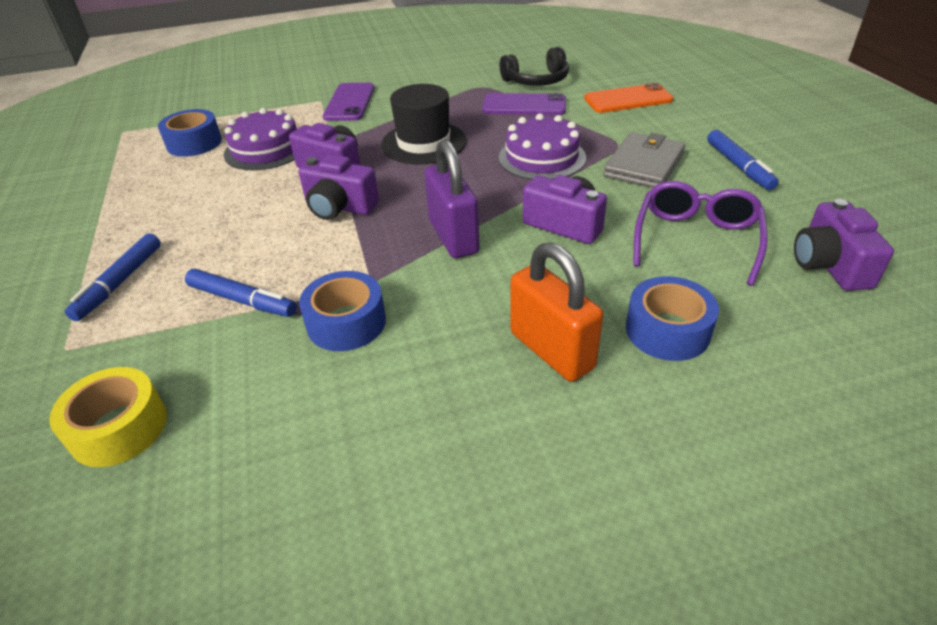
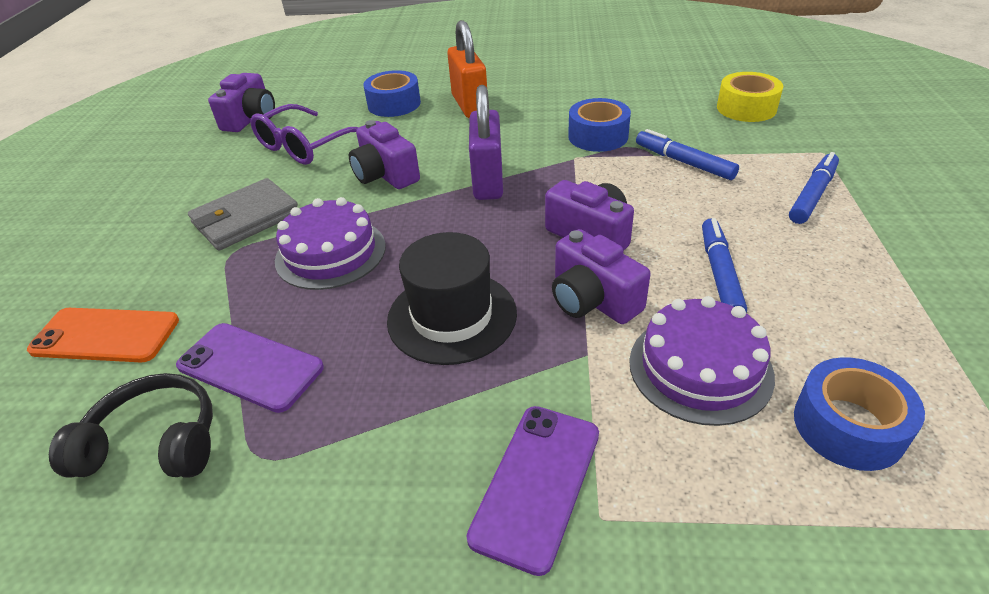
camera: 160 degrees left, 0 degrees up
blue marker [707,130,779,190] -> blue marker moved to [702,218,747,313]

